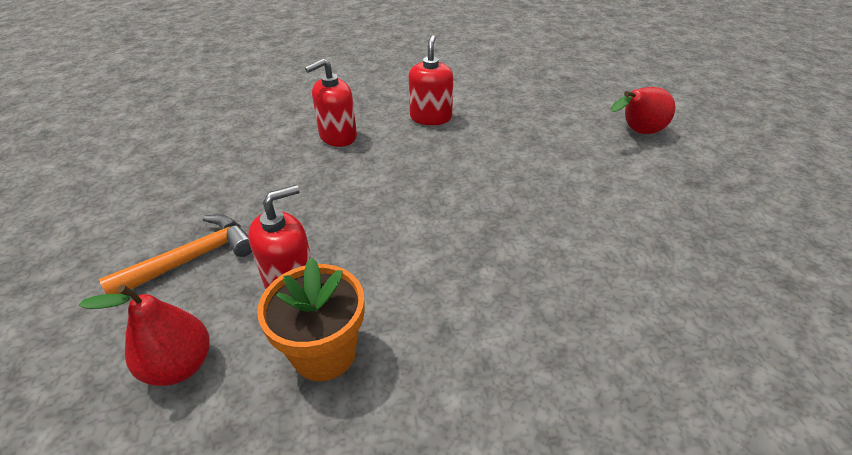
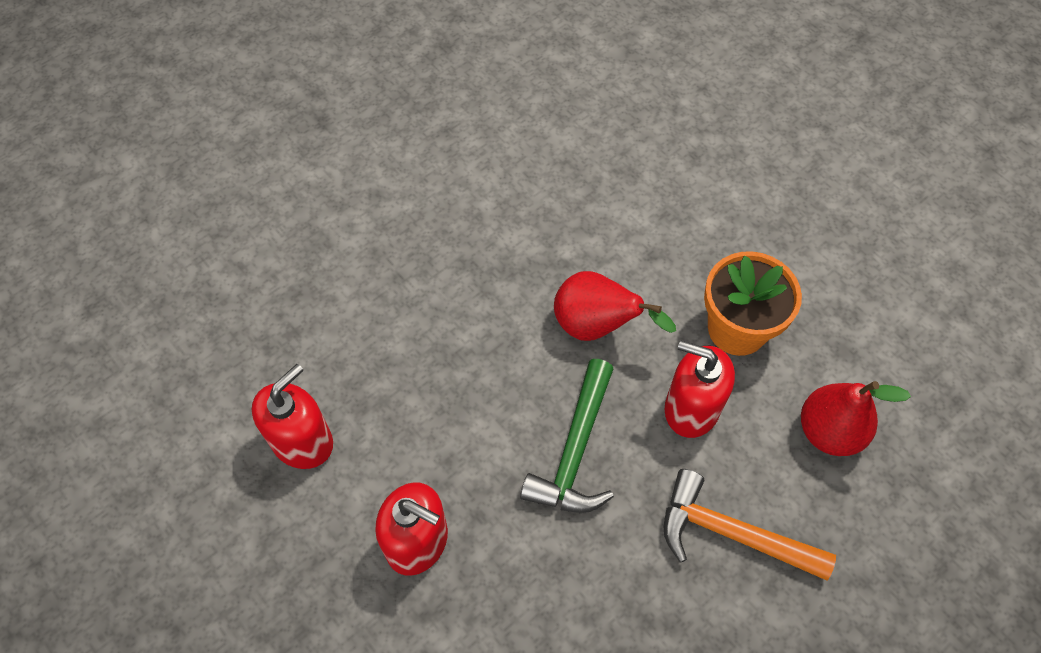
camera: 120 degrees left, 20 degrees up
red soap dispenser [409,35,453,125] -> red soap dispenser turned 150 degrees clockwise [252,364,333,469]
red pear [611,87,676,134] -> red pear moved to [554,271,676,341]
none -> green hammer [520,359,614,513]

